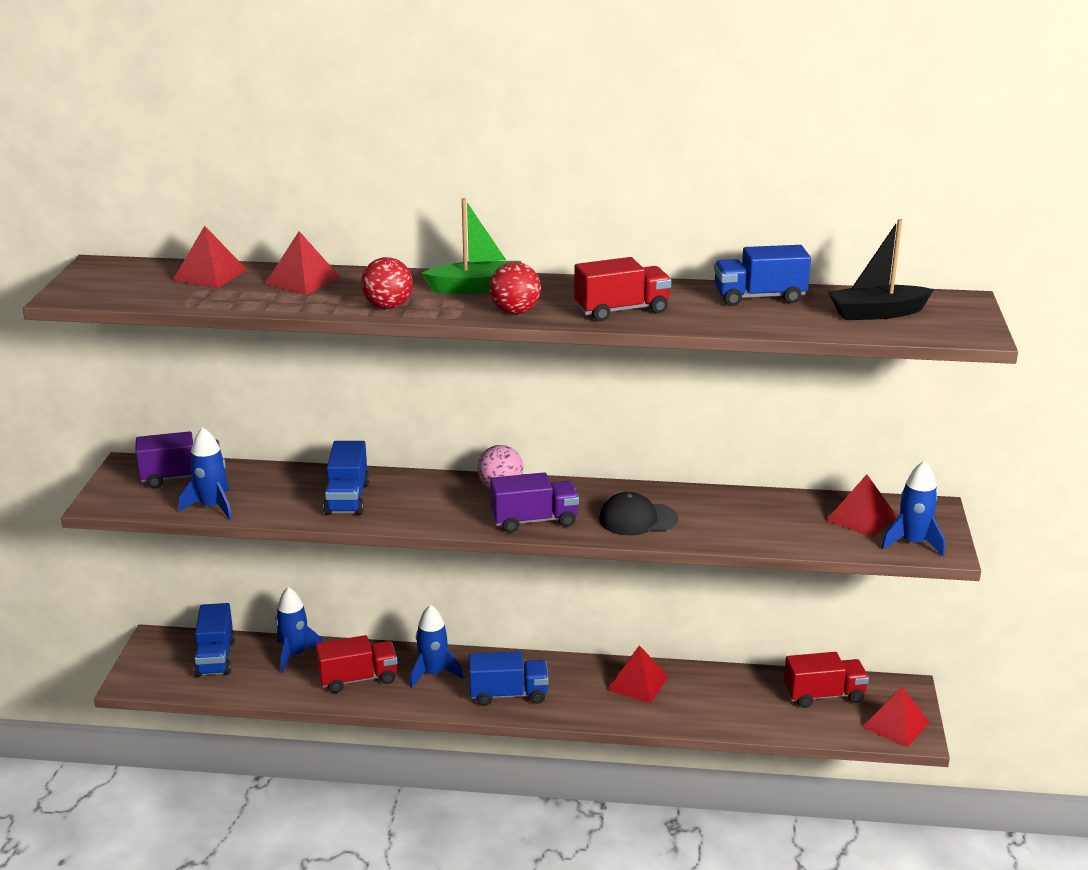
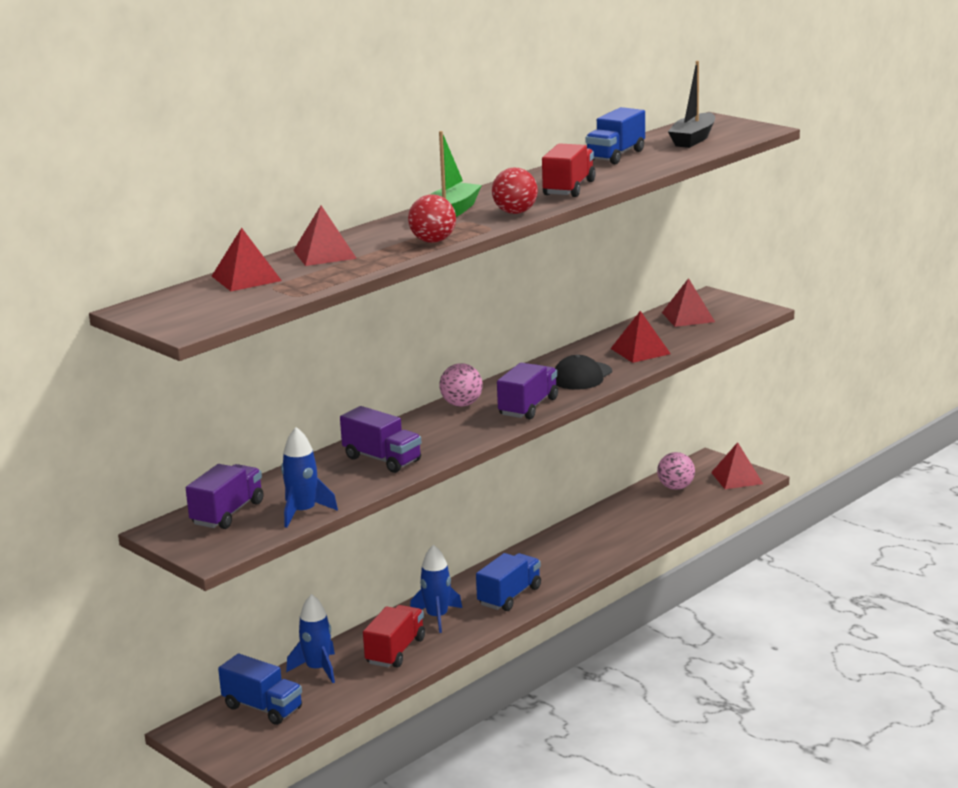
camera: 50 degrees left, 5 degrees down
blue truck [324,441,370,515] -> purple truck [340,406,421,473]
red pyramid [607,645,668,703] -> red pyramid moved to [610,311,671,363]
red truck [784,652,869,708] -> pink ball [657,452,695,490]
blue rocket [881,460,945,556] -> none

